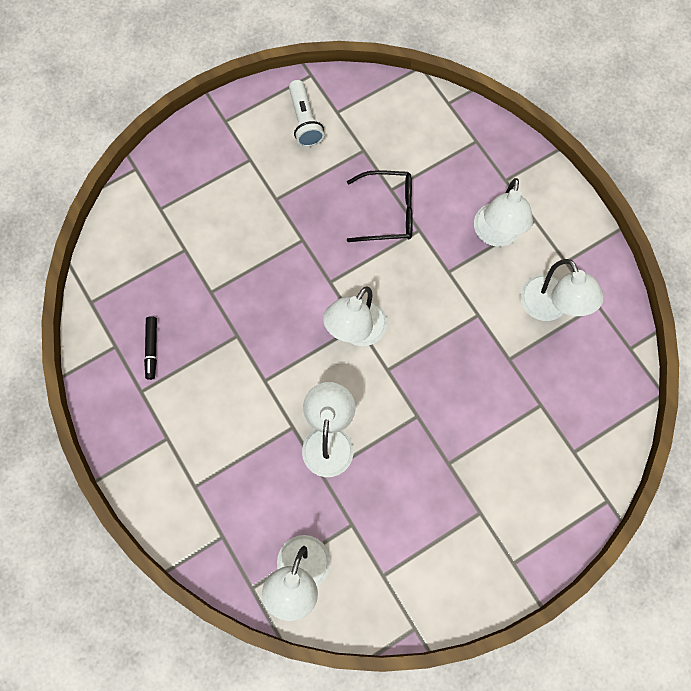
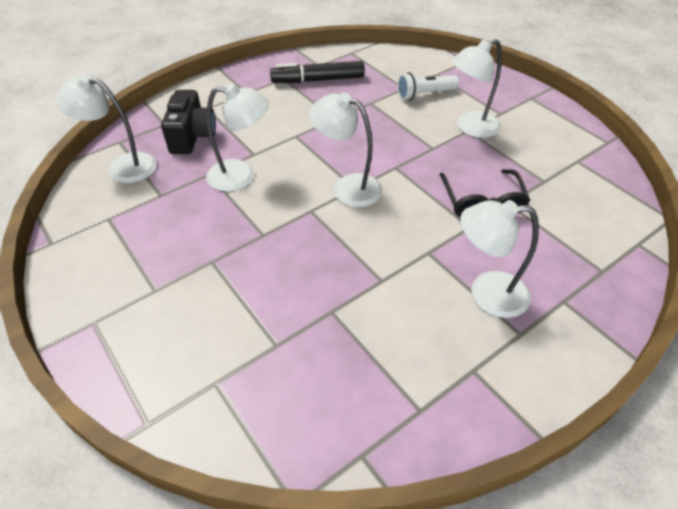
camera: 85 degrees right, 25 degrees down
black marker [144,316,157,380] -> black marker [270,61,365,83], size x1.87
white flashlight [289,80,324,147] -> white flashlight moved to [397,72,459,101]
white lamp [520,259,604,321] -> white lamp moved to [451,39,502,138]
none -> black camera [161,90,216,154]

